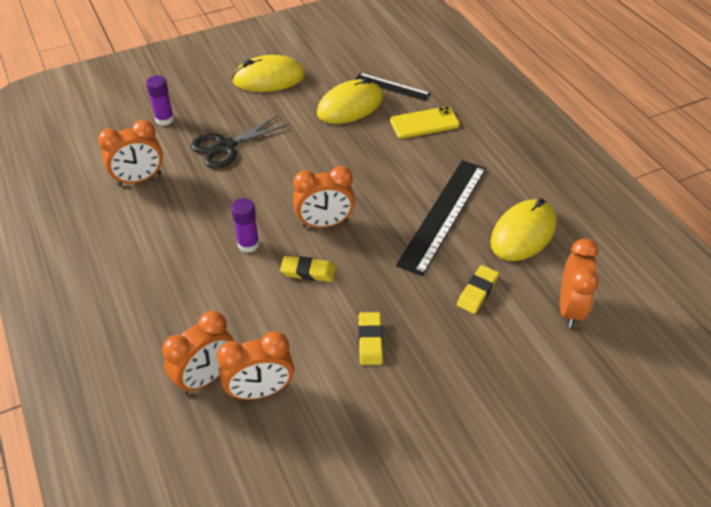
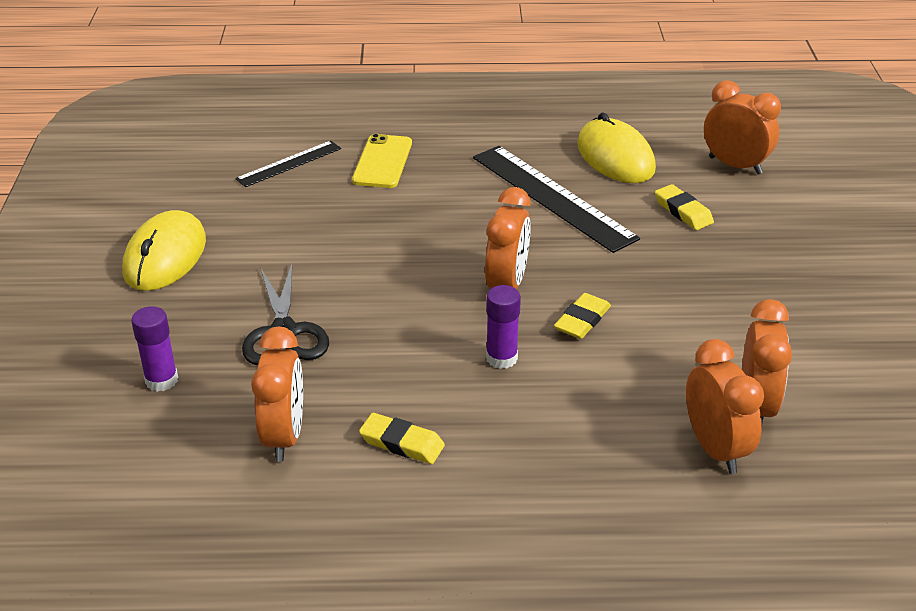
camera: 65 degrees left, 10 degrees down
yellow mouse [317,78,383,124] -> none
yellow eraser [358,312,383,365] -> yellow eraser moved to [359,413,445,464]

